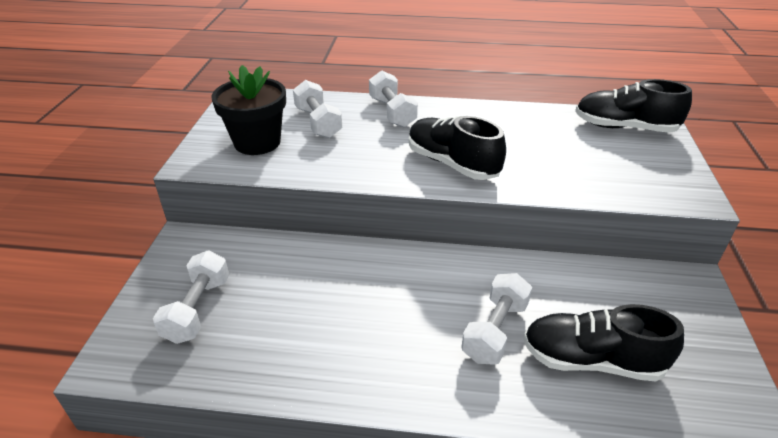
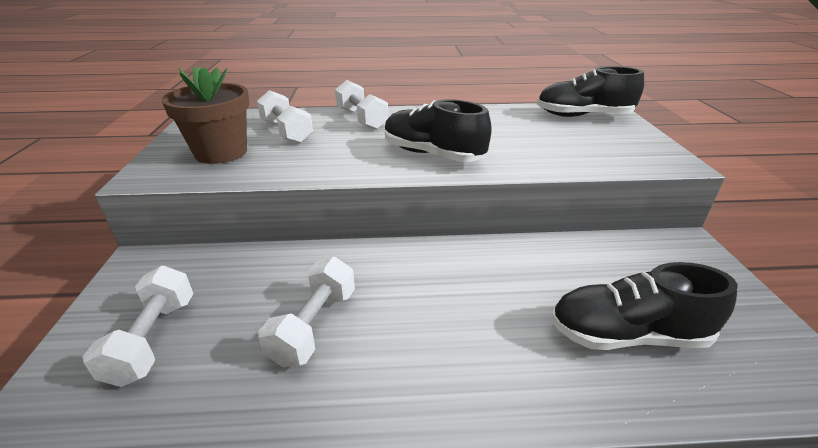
camera: 10 degrees left, 5 degrees down
black flower pot [212,65,286,155] -> brown flower pot [162,66,249,164]
white dumbbell [461,273,532,365] -> white dumbbell moved to [258,257,355,367]

